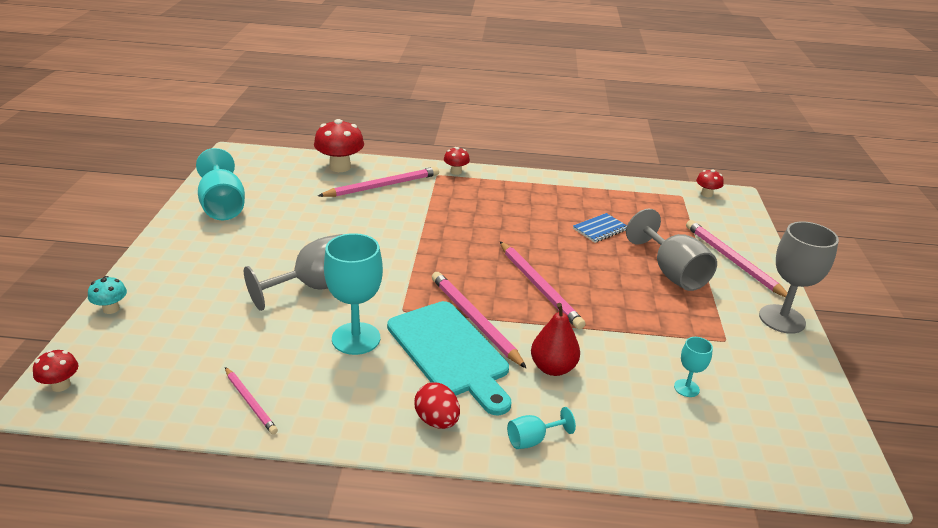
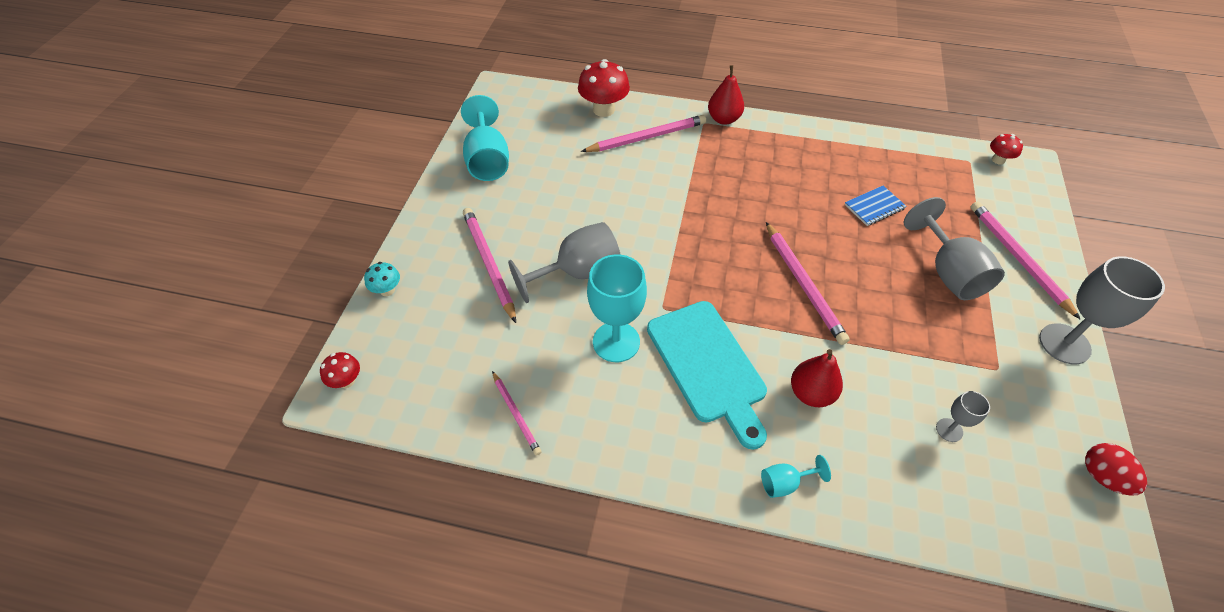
camera: 10 degrees right, 20 degrees up
red egg [414,382,460,429] -> red egg moved to [1085,443,1147,496]
pink pencil [432,272,527,369] -> pink pencil moved to [463,208,516,323]
red mushroom [444,147,470,175] -> red pear [708,65,744,125]
turquoise goblet [674,337,713,397] -> grey goblet [936,391,990,442]

